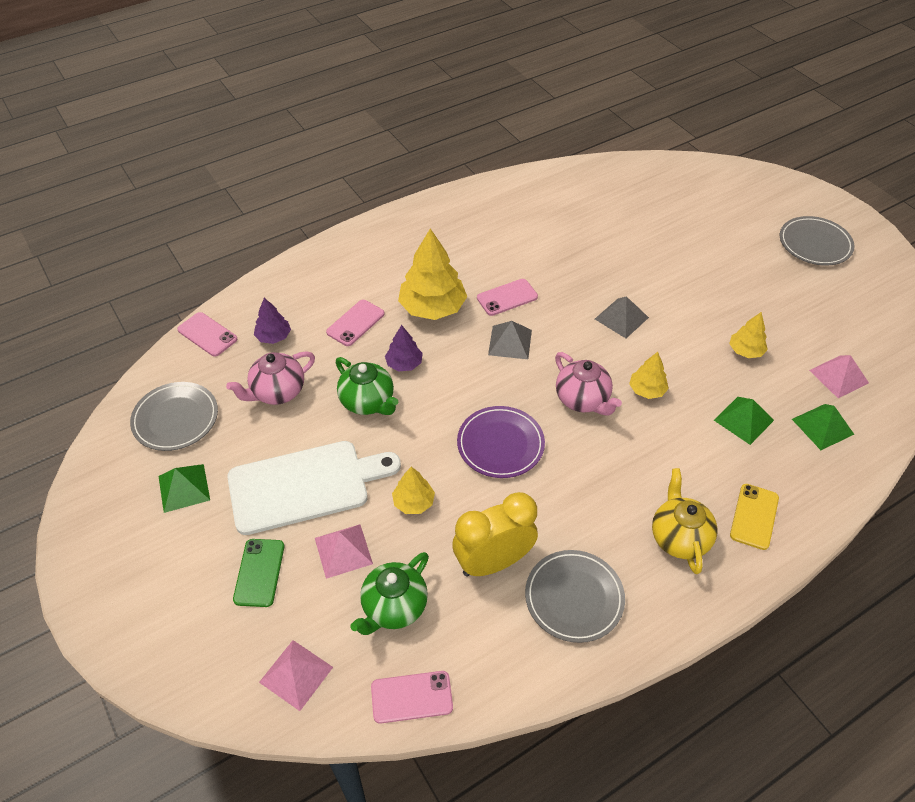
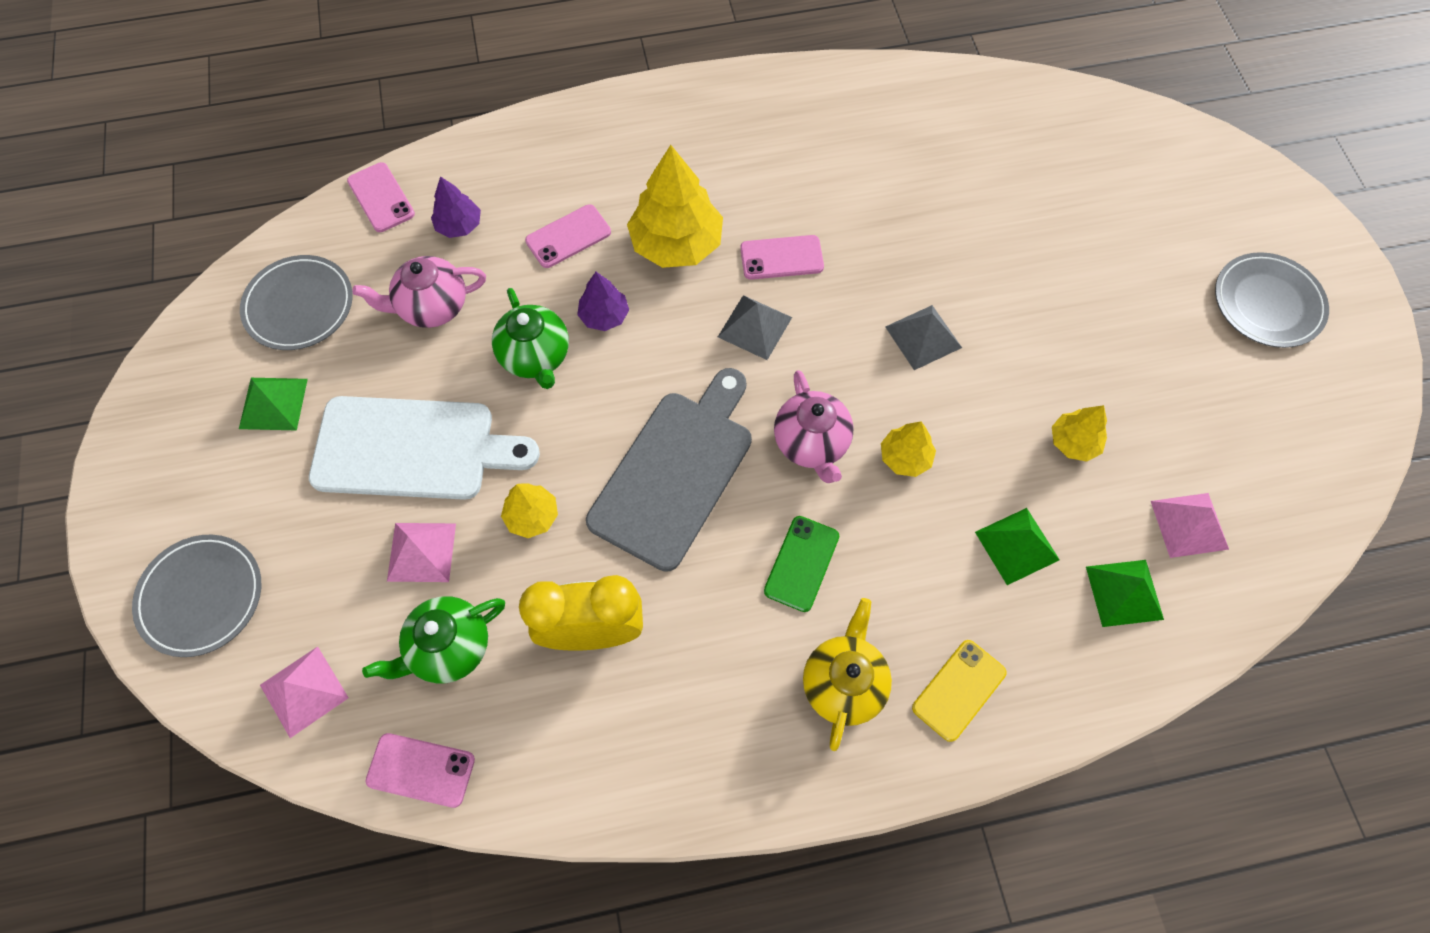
camera: 20 degrees right, 15 degrees up
green phone [233,539,284,607] -> green phone moved to [764,516,839,612]
purple plate [457,406,545,478] -> grey cutting board [586,368,752,572]
grey plate [525,550,625,643] -> grey plate moved to [132,535,261,657]

